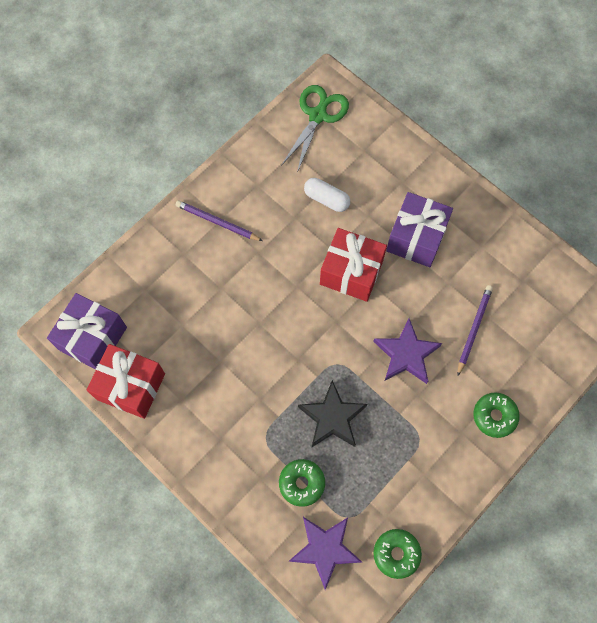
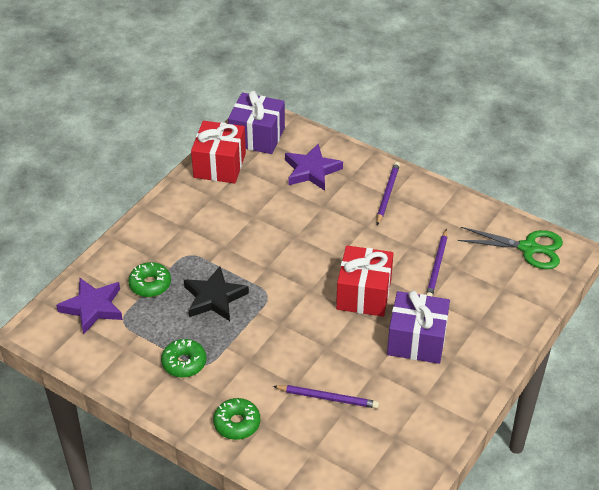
camera: 80 degrees right, 25 degrees down
white capsule [304,178,350,212] -> purple pencil [426,229,447,297]
purple star [373,318,442,384] -> purple star moved to [285,144,343,191]
green donut [373,529,422,579] -> green donut moved to [161,339,206,377]

